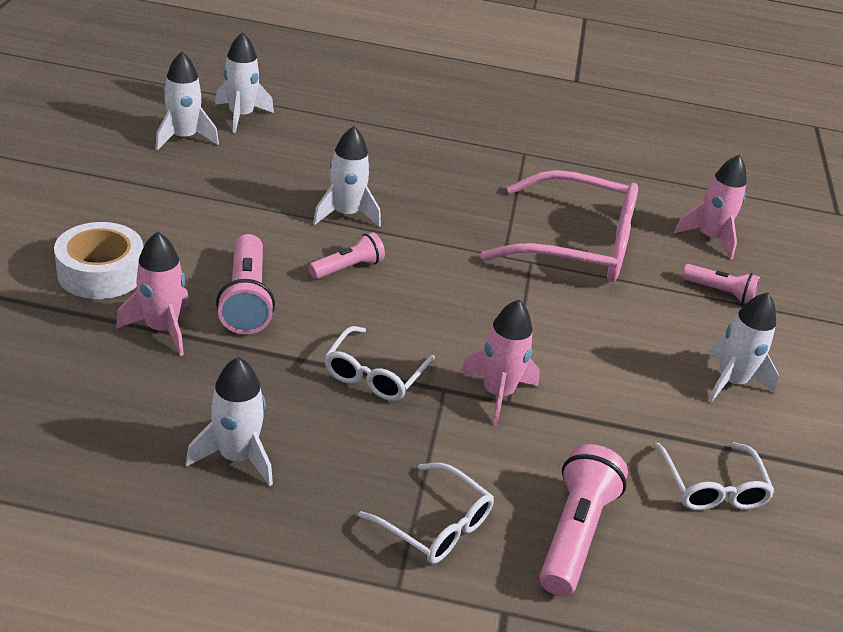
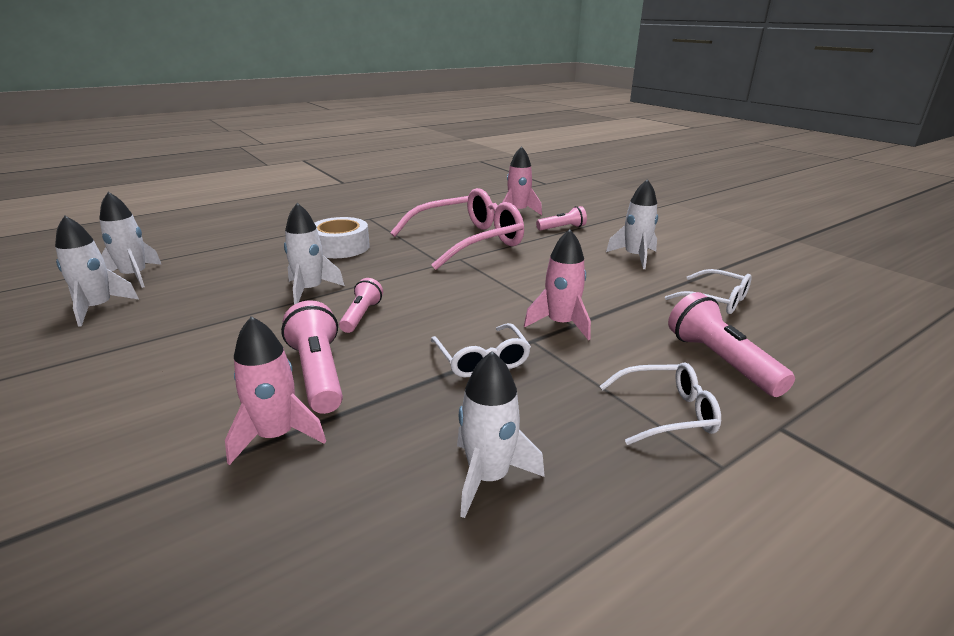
camera: 40 degrees left, 10 degrees down
white tape [54,222,143,299] -> white tape moved to [314,217,370,258]
pink flashlight [216,234,275,334] -> pink flashlight turned 150 degrees counterclockwise [281,300,343,414]

